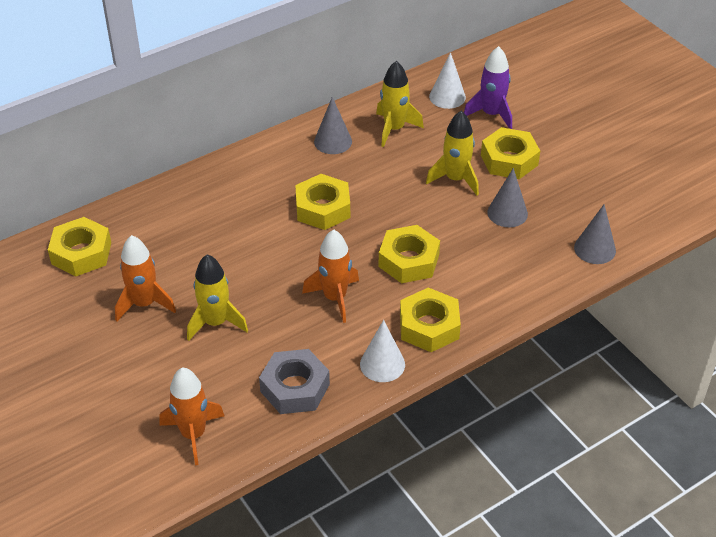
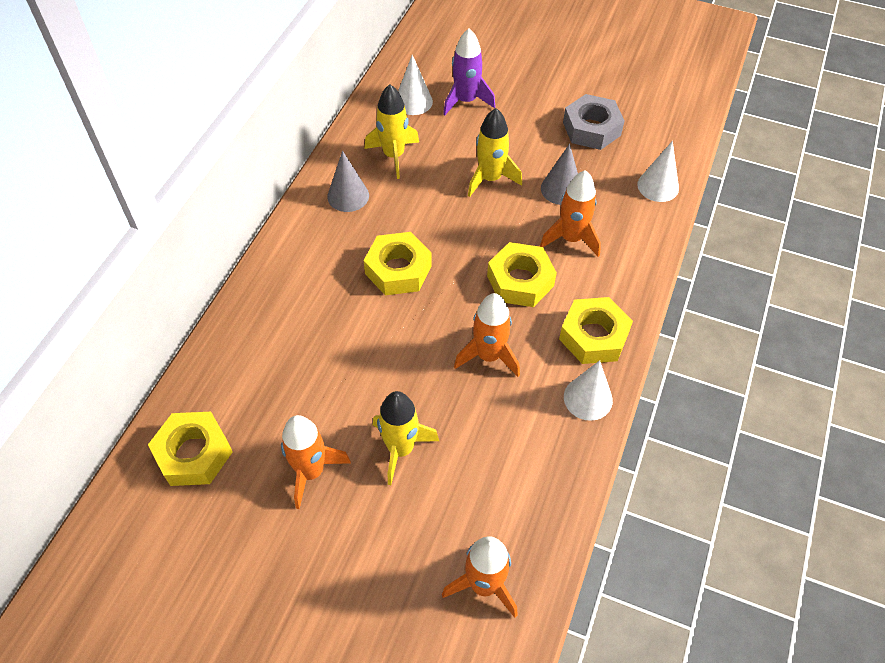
camera: 35 degrees left, 10 degrees up
grey nut [259,349,330,414] -> grey nut moved to [563,94,624,150]
yellow nut [481,127,540,179] -> none
grey cone [574,205,616,264] -> white cone [637,141,679,202]
none -> orange rocket [540,170,601,257]

